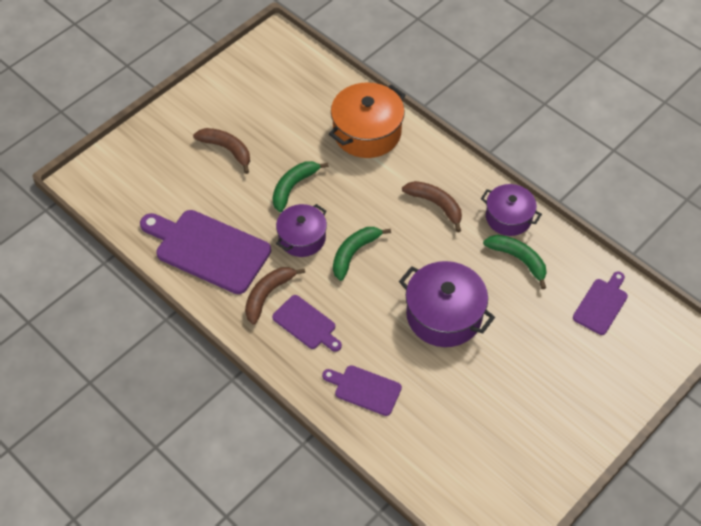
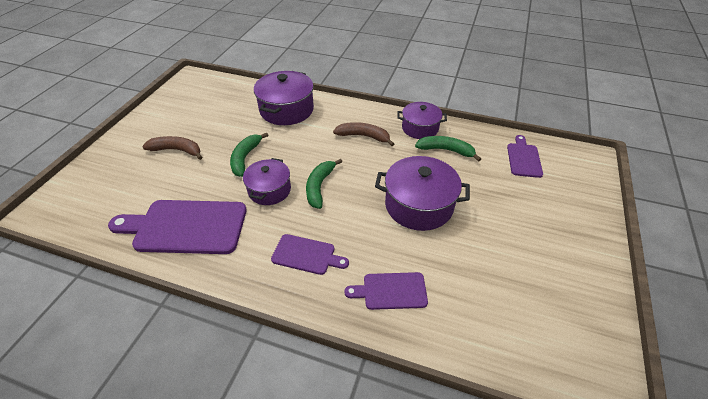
camera: 25 degrees left, 10 degrees down
brown banana [245,267,305,325] -> none
orange pot [329,82,405,158] -> purple pot [254,71,314,125]

